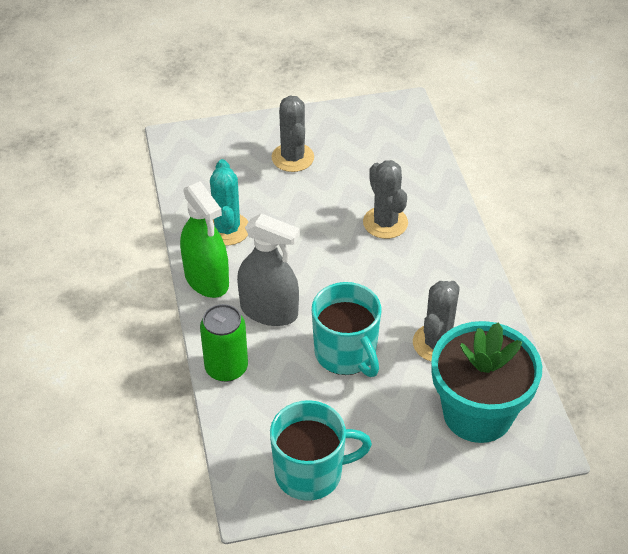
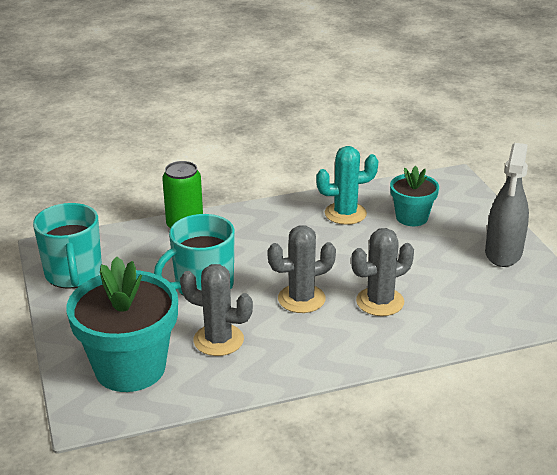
camera: 85 degrees right, 15 degrees down
green spray bottle [180,181,229,298] -> none
grey spray bottle [237,214,300,326] -> grey spray bottle moved to [485,143,529,267]
grey cactus [271,96,314,172] -> grey cactus moved to [268,225,336,313]
none -> turquoise flower pot [390,166,439,226]

